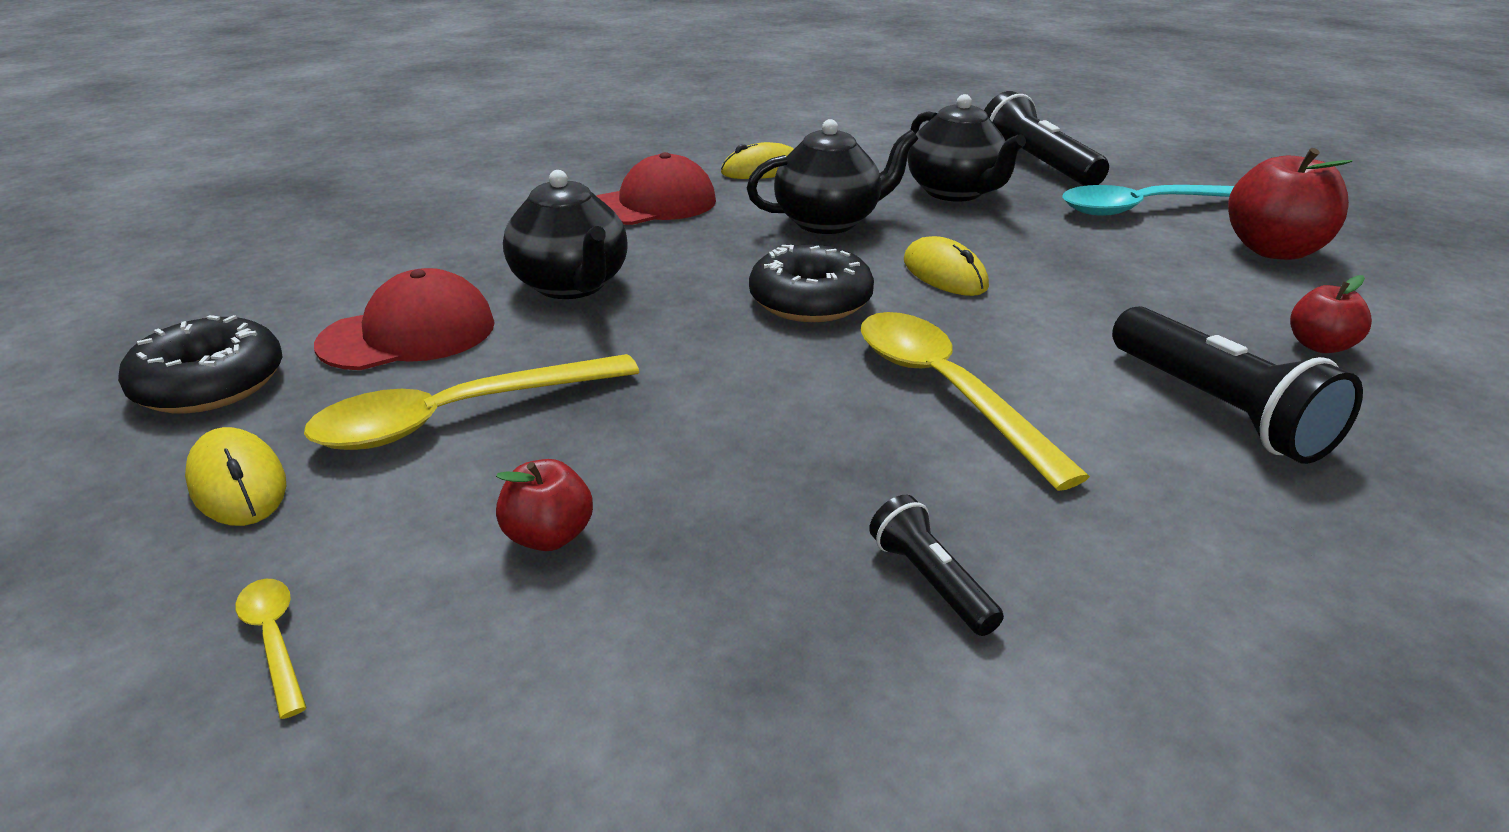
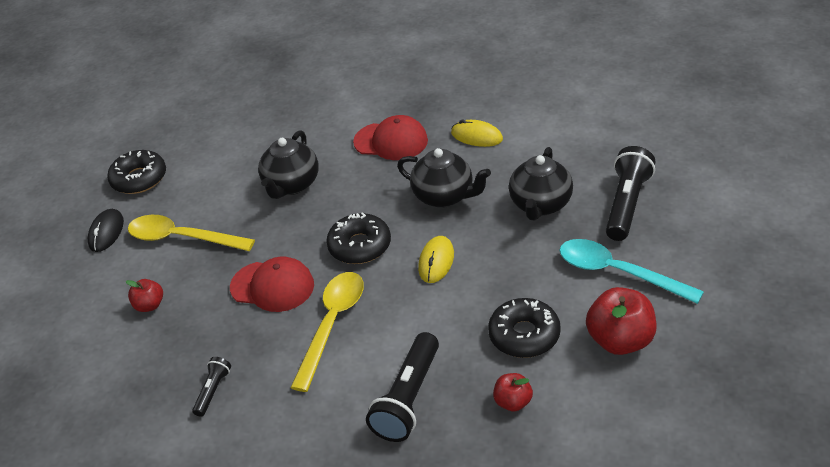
camera: 50 degrees right, 10 degrees up
yellow mouse [185,427,286,526] -> black mouse [88,209,124,252]
yellow spoon [235,579,307,719] -> none
red cap [314,268,495,370] -> red cap moved to [230,256,314,312]
none -> black donut [488,298,561,358]

